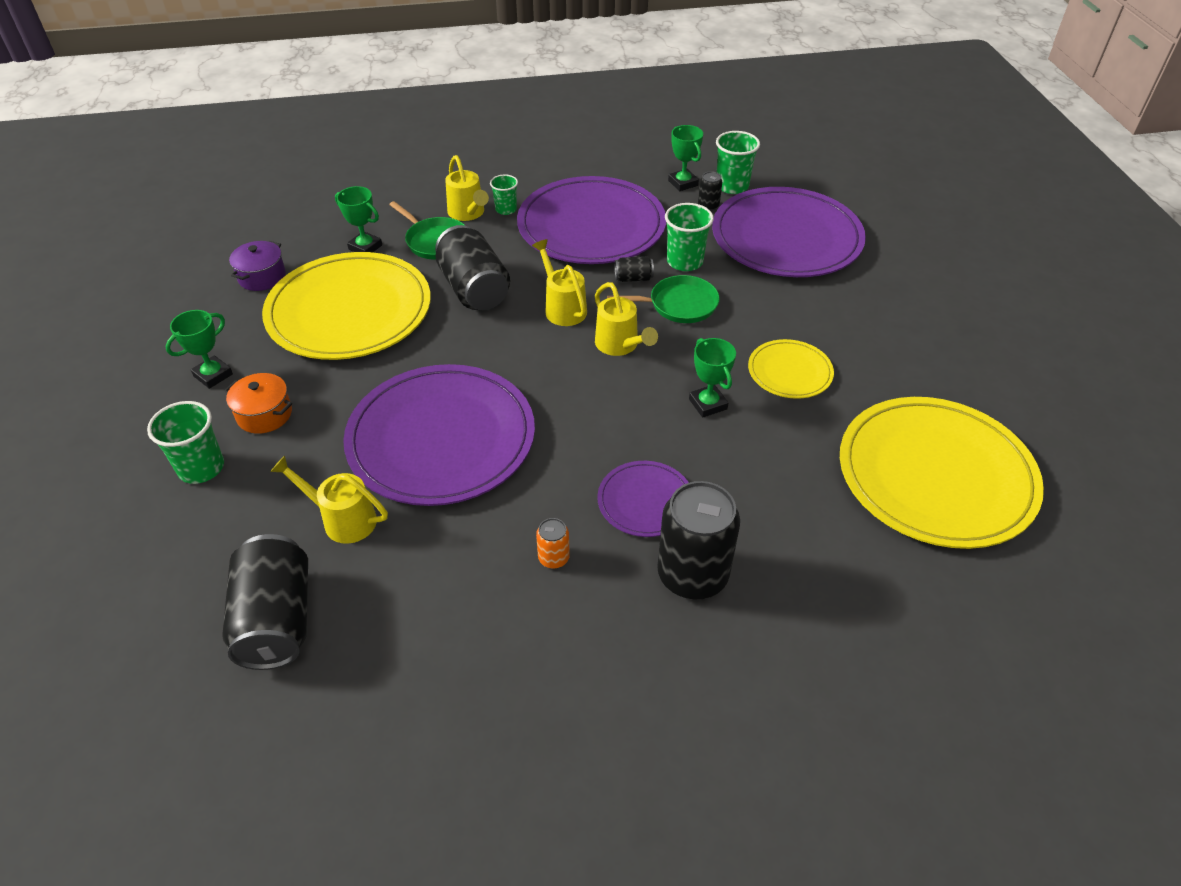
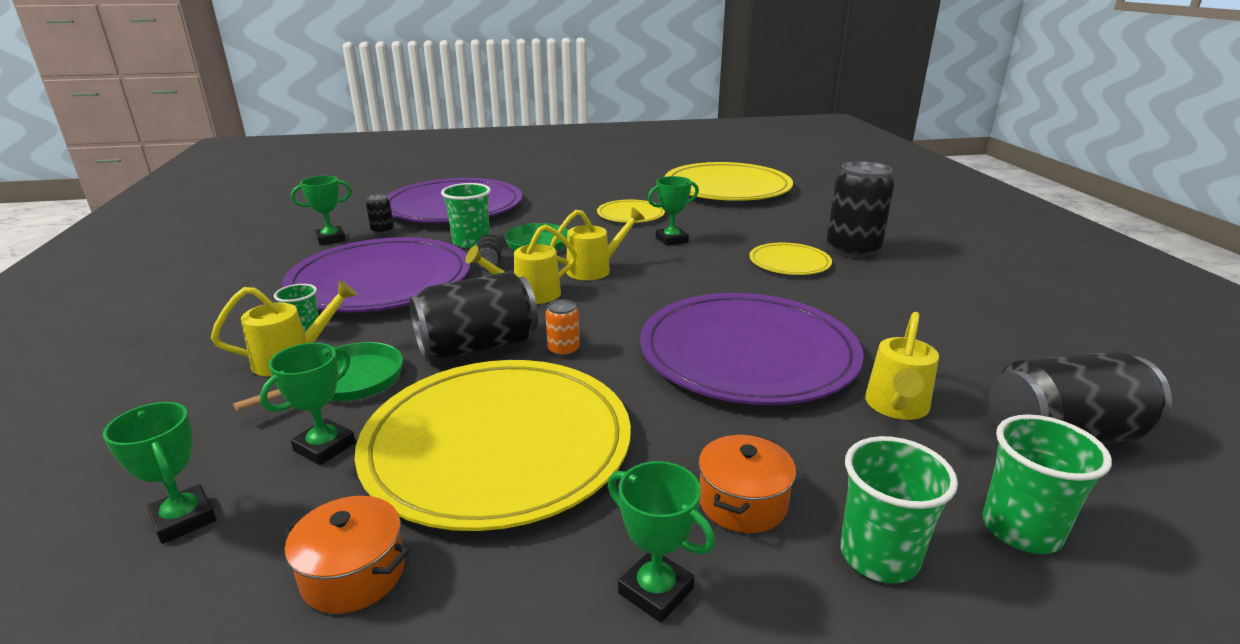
camera: 90 degrees left, 20 degrees down
purple pot [229,241,286,291] -> orange pot [284,496,410,614]
orange can [536,518,570,569] -> orange can moved to [546,300,580,357]
purple plate [597,461,689,537] -> yellow plate [749,243,832,275]
green cup [716,131,760,194] -> green cup moved to [982,415,1112,554]
none -> green trophy [103,402,216,544]

